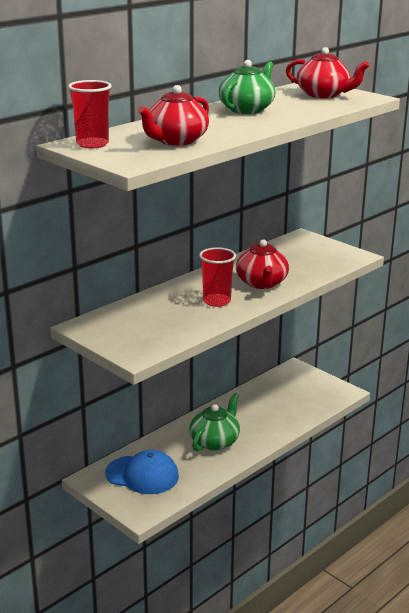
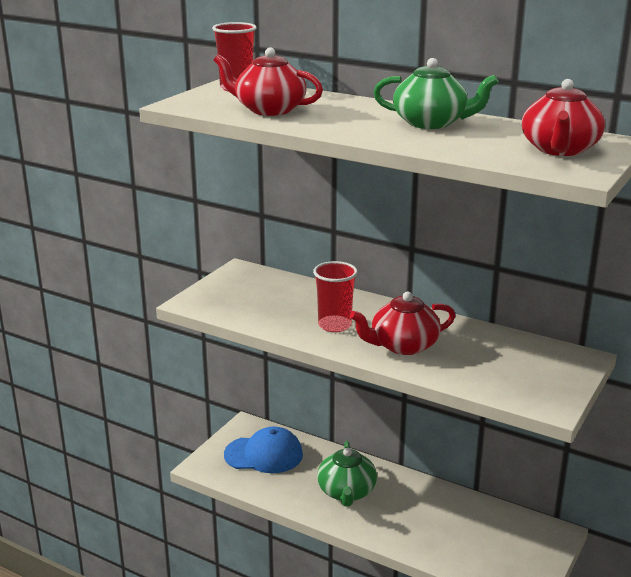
camera: 75 degrees right, 0 degrees up
blue cap [105,450,179,494] -> blue cap turned 90 degrees counterclockwise [224,427,303,473]
green teapot [189,393,240,451] -> green teapot turned 75 degrees clockwise [317,441,377,507]

